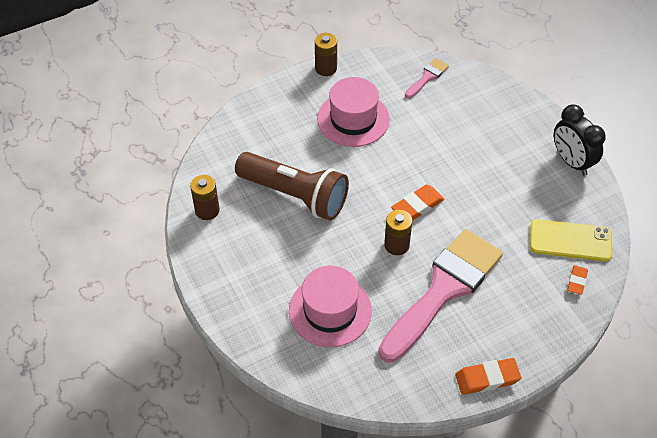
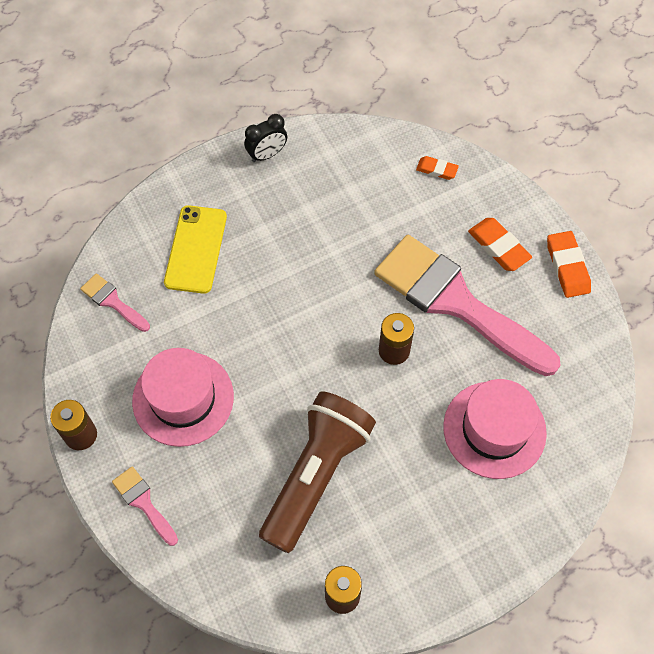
camera: 90 degrees left, 10 degrees up
orange eraser [391,184,444,220] -> orange eraser moved to [468,218,532,271]
yellow phone [530,219,612,261] -> yellow phone moved to [164,205,227,294]
black clock [554,104,606,176] -> black clock [244,114,287,162], size x0.66
none -> pink brush [112,466,178,546]

